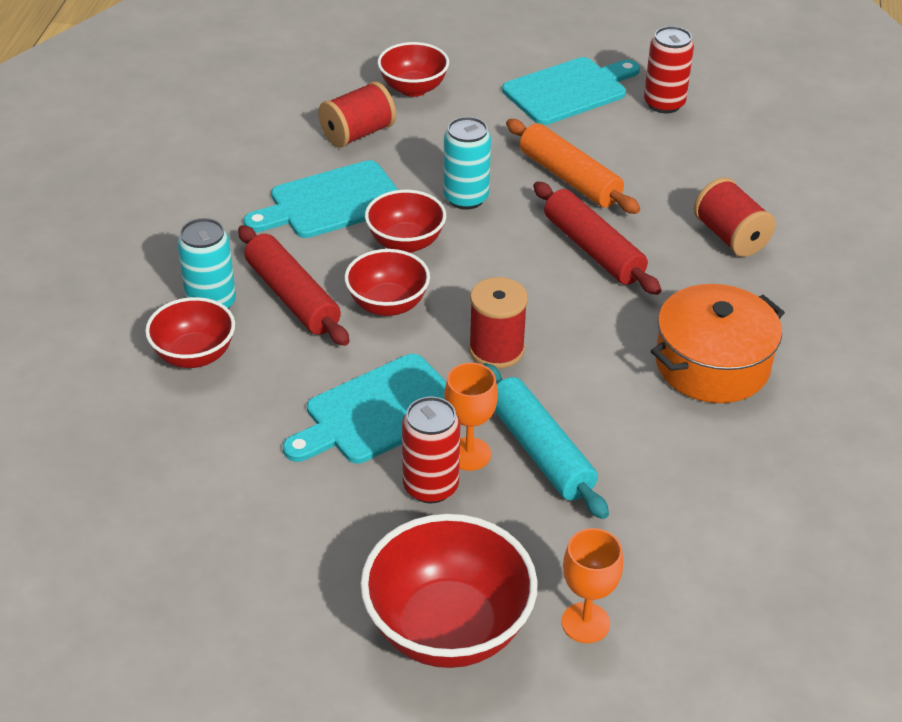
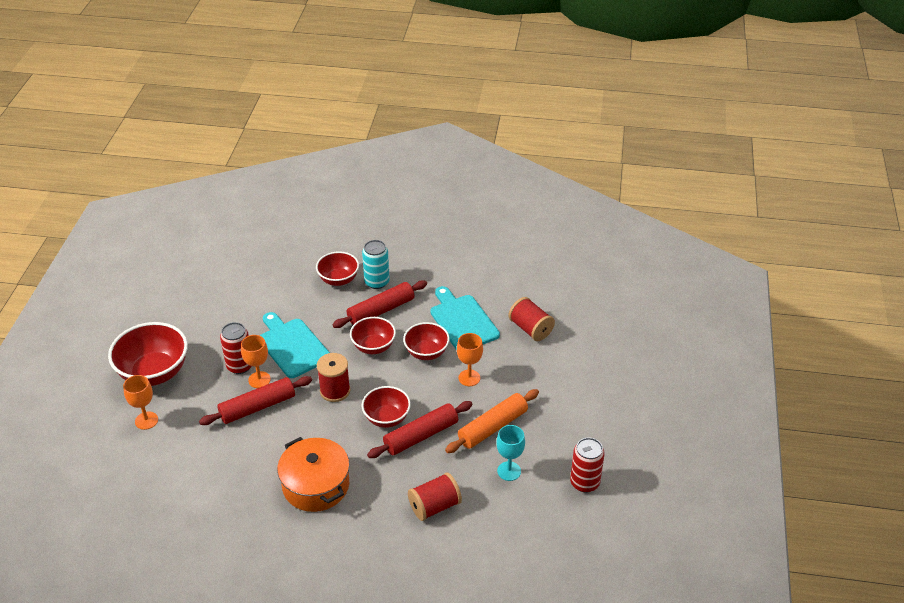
camera: 90 degrees right, 0 degrees up
red bowl [378,42,449,97] -> red bowl moved to [362,386,411,428]
turquoise can [443,117,491,210] -> orange goblet [457,333,483,386]
turquoise rolling pin [482,363,609,519] -> red rolling pin [199,376,312,425]
turquoise cutting board [502,57,640,125] -> none
none -> turquoise goblet [496,425,525,481]

